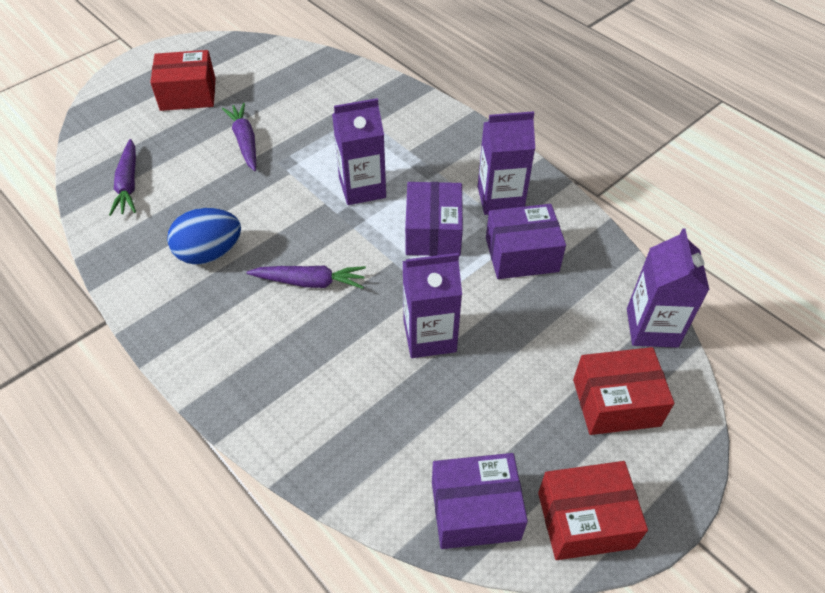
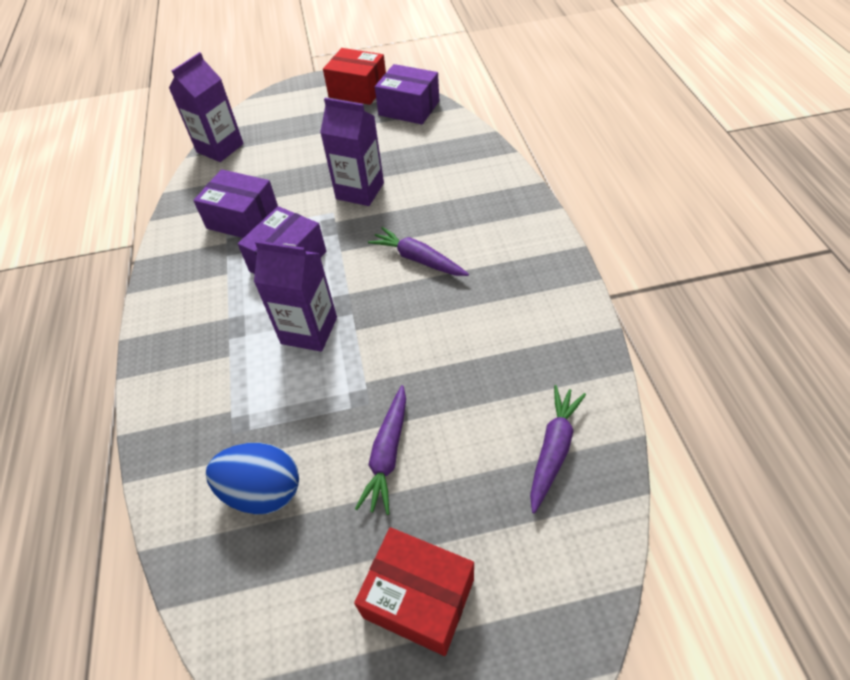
camera: 145 degrees left, 0 degrees up
blue egg [167,208,241,265] -> blue egg moved to [206,443,299,514]
purple carton [478,111,535,215] -> none
red box [573,347,674,435] -> none

